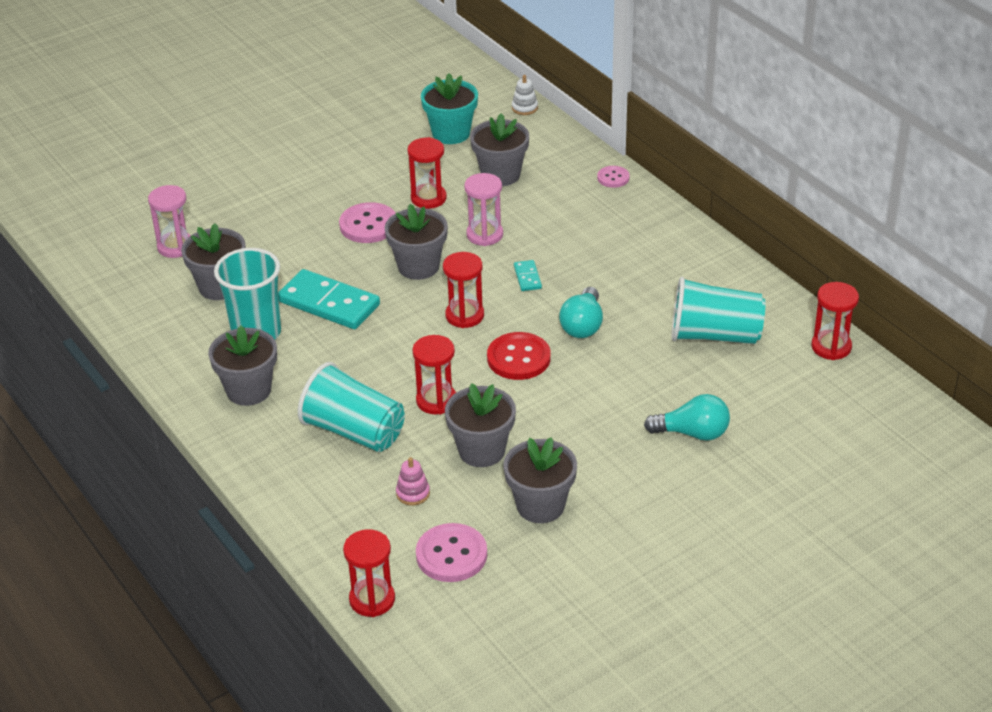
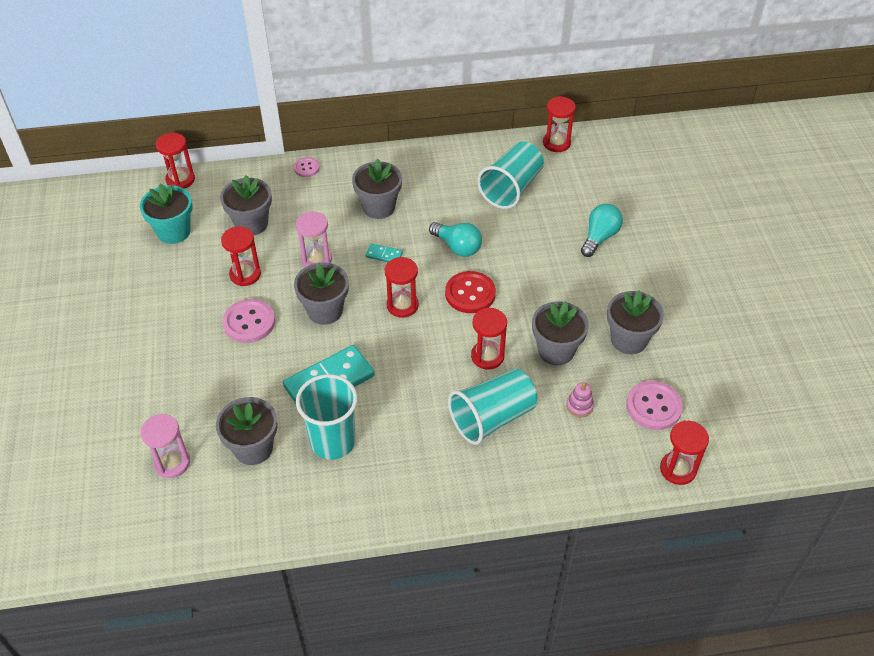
camera: 65 degrees left, 10 degrees up
grey flower pot [208,325,277,406] -> grey flower pot moved to [352,159,402,219]
white stacking toy [512,75,538,115] -> red hourglass [156,133,195,189]

